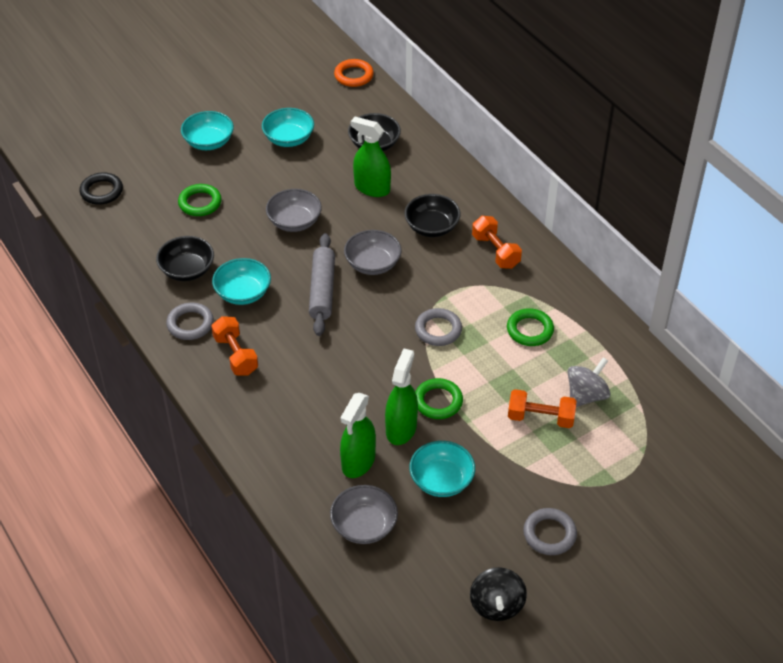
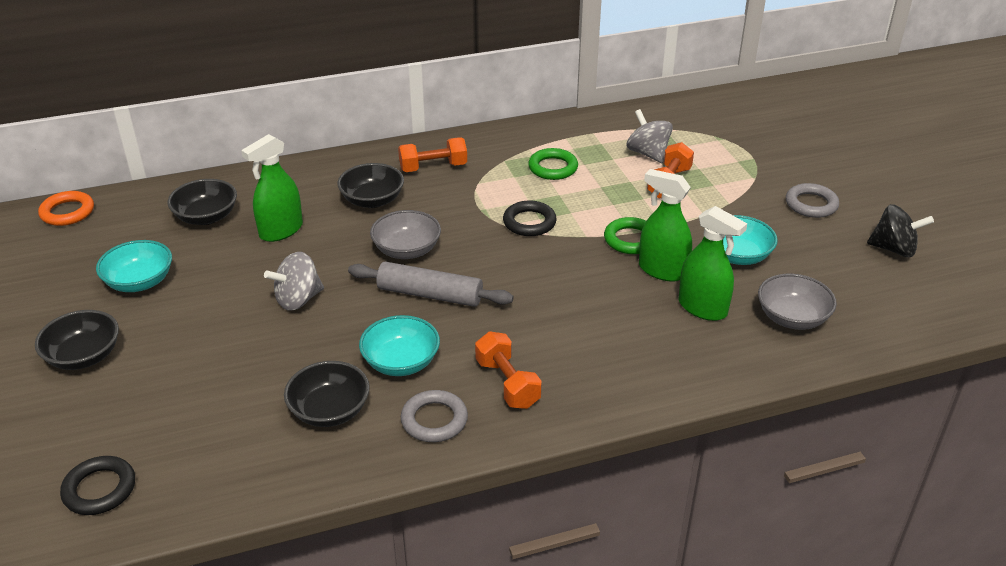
camera: 75 degrees left, 10 degrees down
green ring [178,184,222,216] -> none
turquoise bowl [181,111,234,150] -> black bowl [35,310,119,370]
orange dumbbell [211,316,258,376] -> orange dumbbell turned 75 degrees clockwise [475,331,542,409]
grey bowl [266,189,322,232] -> grey spinning top [264,252,324,311]
grey ring [415,308,462,346] -> black ring [503,201,557,236]

